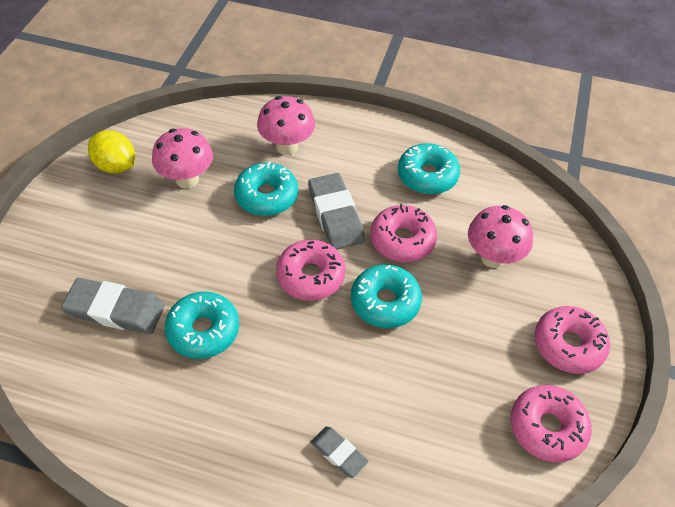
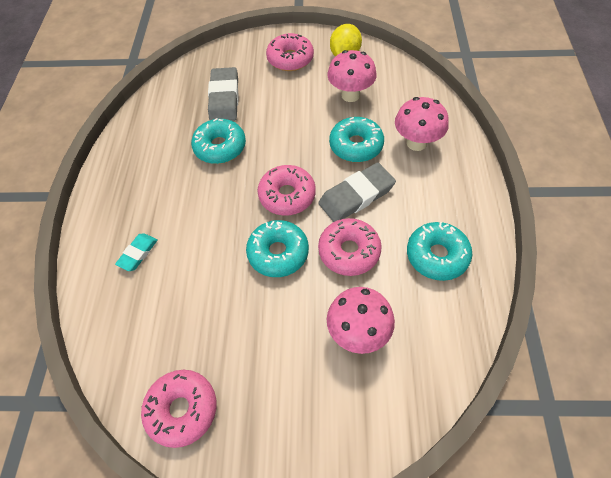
camera: 80 degrees right, 5 degrees up
grey eraser [311,426,369,478] -> turquoise eraser [115,233,158,271]
pink donut [535,306,610,374] -> pink donut moved to [266,33,314,71]

